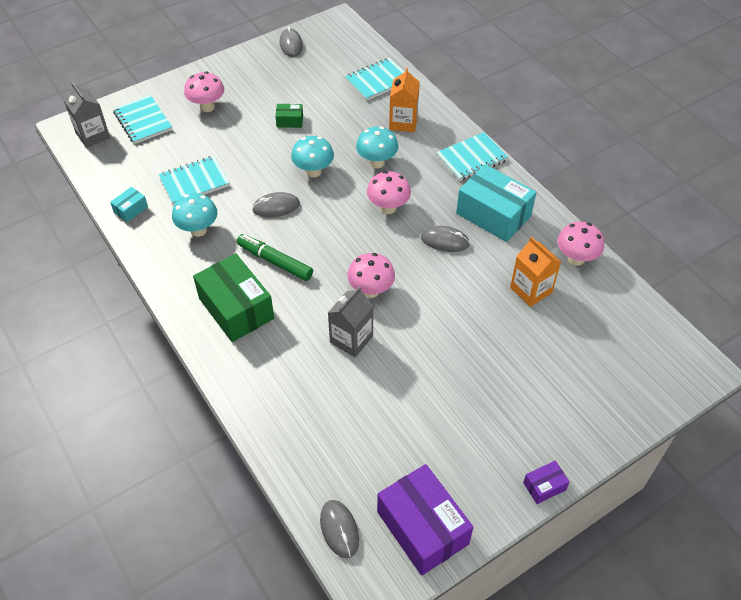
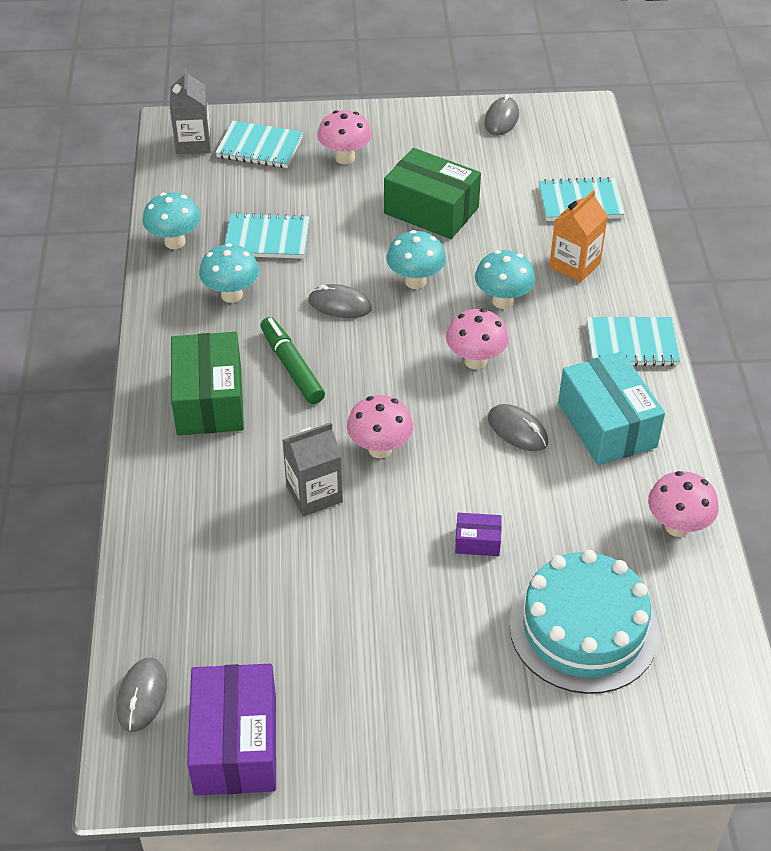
camera: 30 degrees right, 5 degrees down
turquoise box [110,187,148,222] -> turquoise mushroom [142,192,201,249]
turquoise notebook [113,95,172,144] -> turquoise notebook turned 75 degrees counterclockwise [215,121,303,168]
green box [275,104,303,128] -> green box [384,148,481,239], size x2.20
orange carton [510,237,561,307] -> none
purple box [523,461,570,504] -> purple box moved to [455,513,502,556]
none -> turquoise cake [509,550,659,694]

